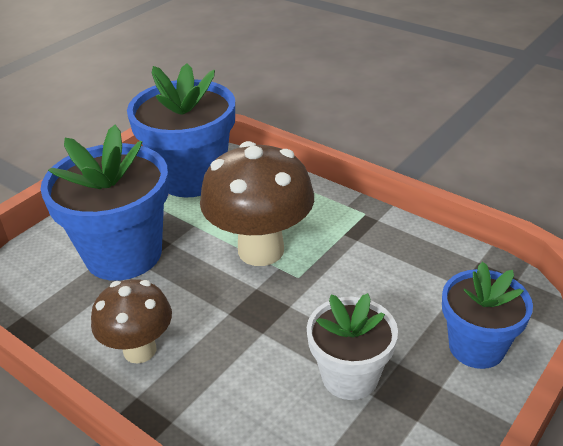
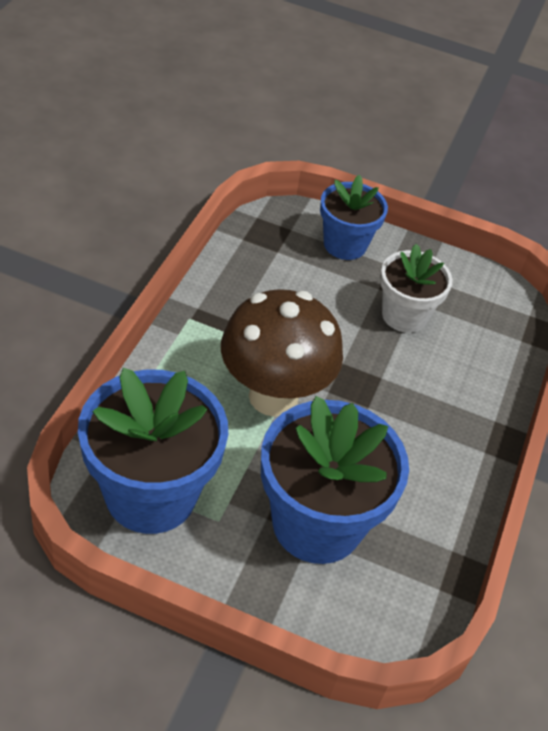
camera: 115 degrees left, 10 degrees up
brown mushroom [91,279,172,364] -> none

